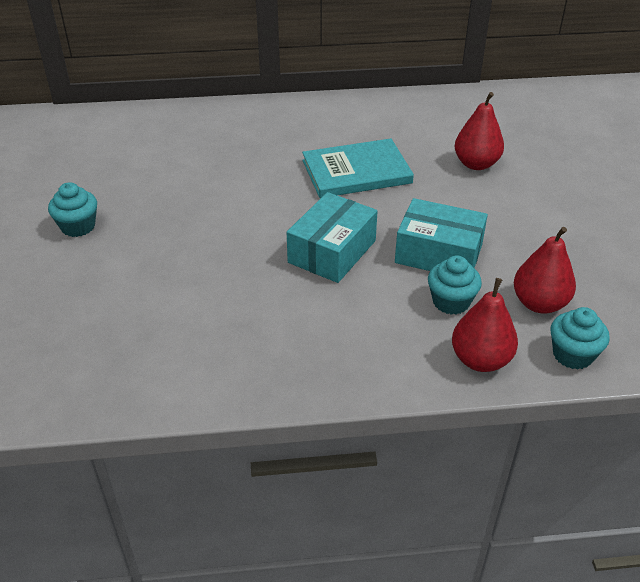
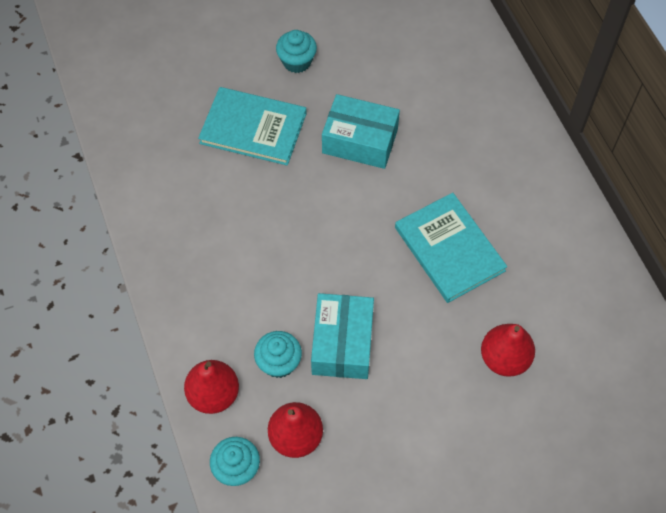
camera: 75 degrees right, 20 degrees up
turquoise box [287,192,378,283] -> turquoise box moved to [322,94,400,169]
none -> turquoise book [198,87,307,166]

